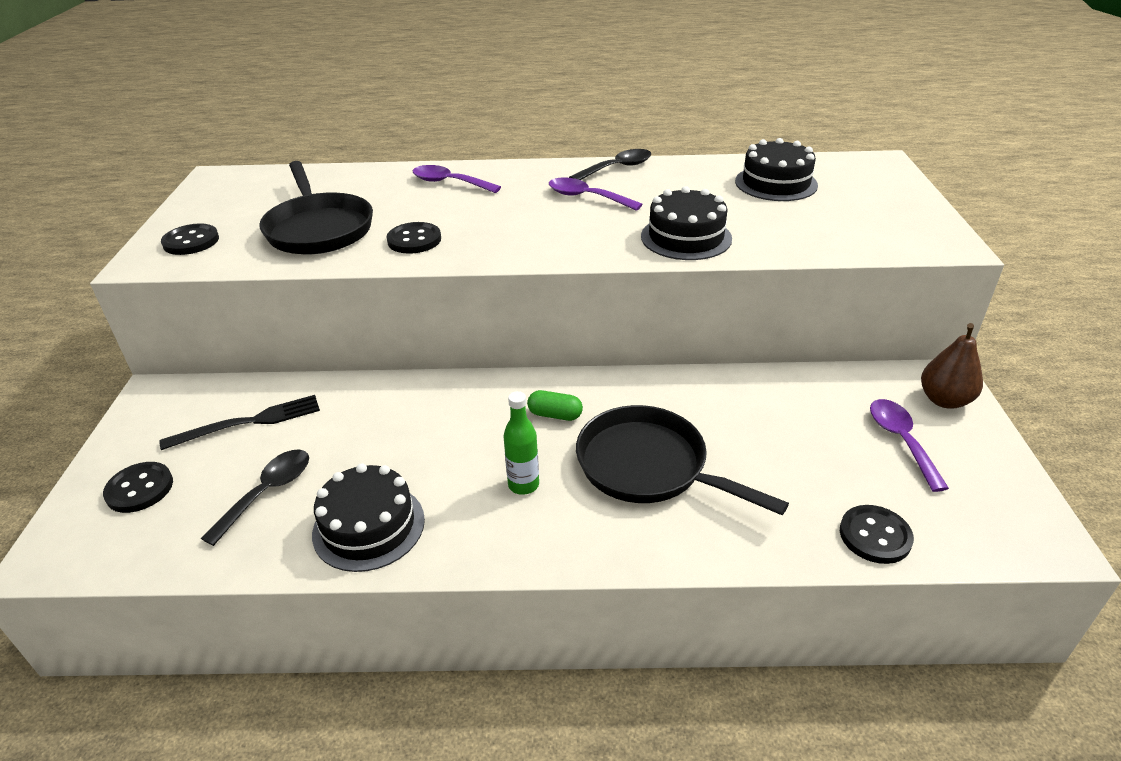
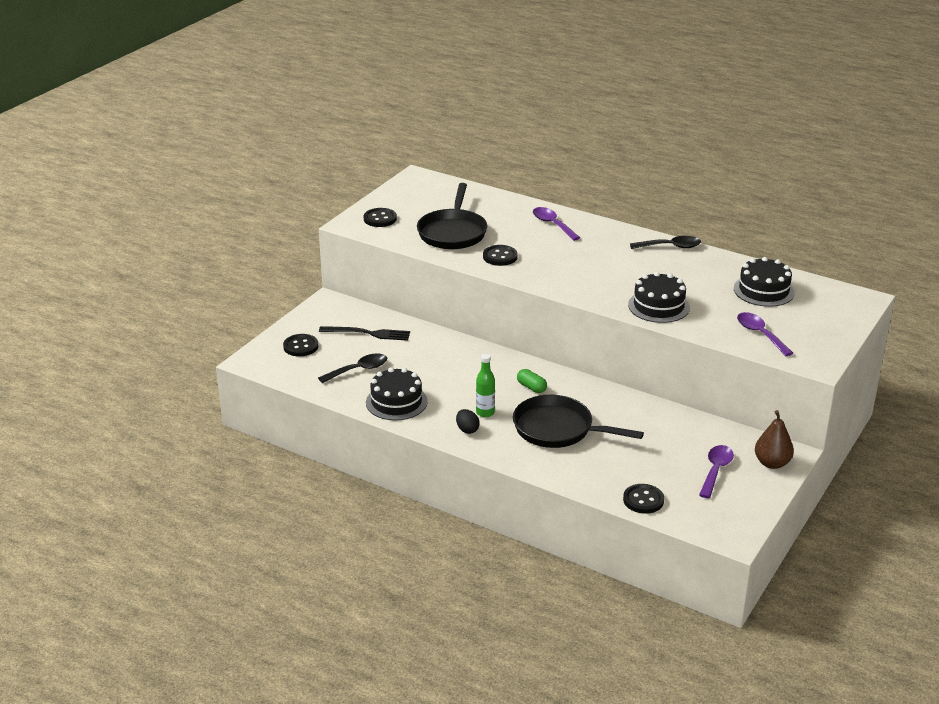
camera: 30 degrees right, 5 degrees down
purple spoon [549,177,643,211] -> purple spoon moved to [737,312,793,356]
black pan [576,405,789,515] -> black pan turned 45 degrees counterclockwise [513,395,644,448]
none -> black egg [456,409,480,434]

